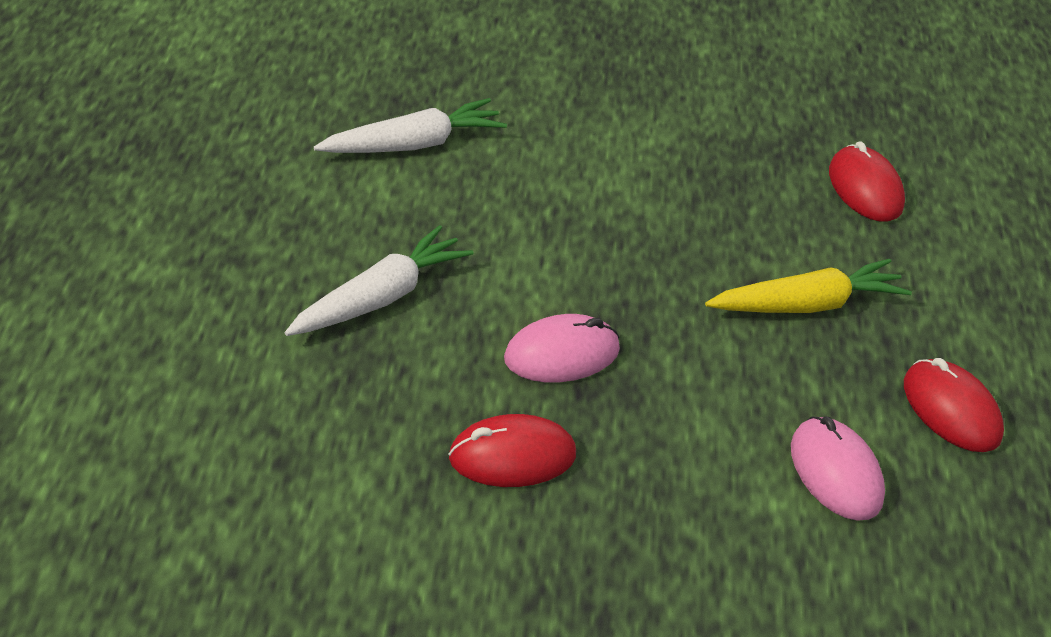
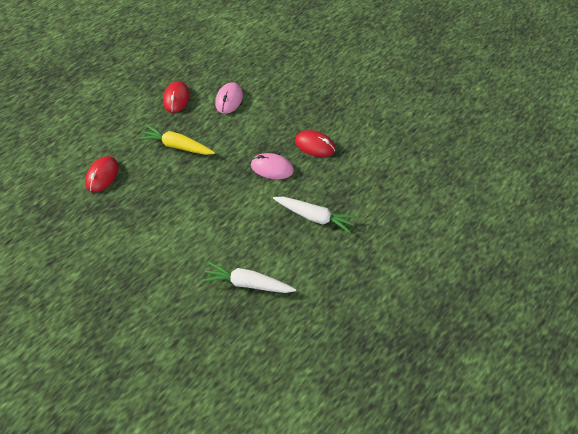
camera: 140 degrees left, 10 degrees up
white carrot [285,225,473,336] -> white carrot turned 150 degrees counterclockwise [273,197,358,234]

